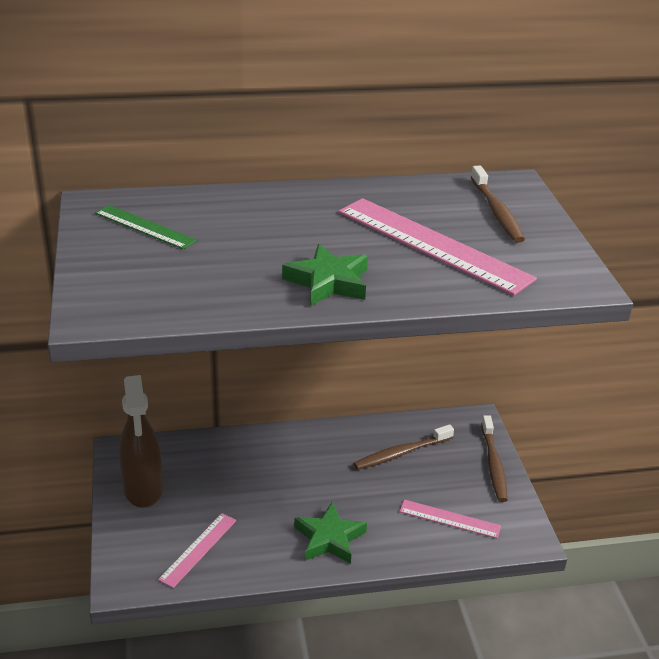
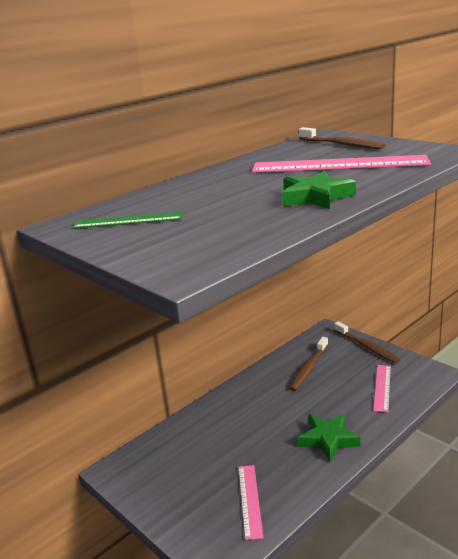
camera: 30 degrees left, 10 degrees down
brown spray bottle [119,375,163,508] -> none
pink ruler [400,499,501,538] -> pink ruler turned 60 degrees counterclockwise [373,365,391,412]

